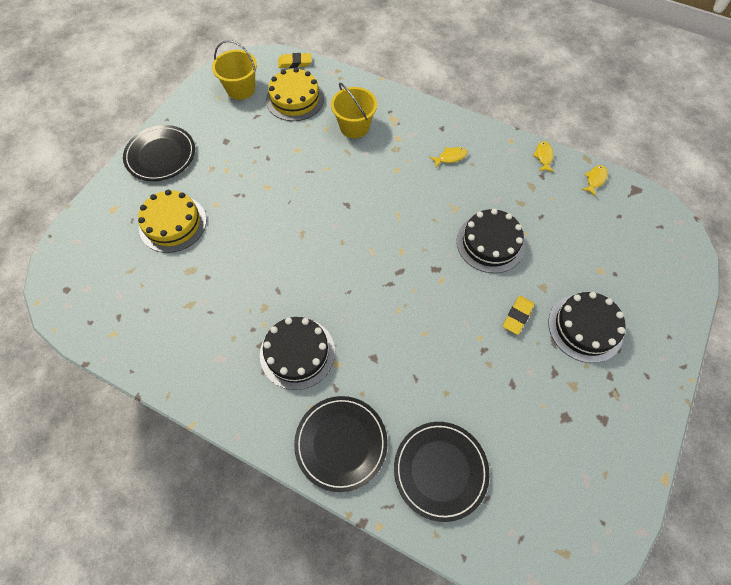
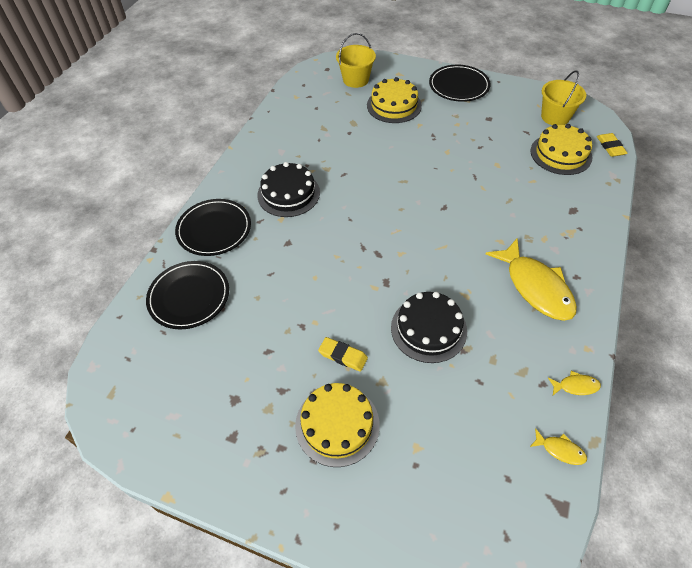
camera: 85 degrees right, 10 degrees down
yellow bucket [331,83,377,138] -> yellow bucket moved to [336,33,376,88]
yellow fish [430,147,468,167] -> yellow fish [486,239,577,321], size x2.36
black cake [549,292,626,363] -> yellow cake [295,383,380,467]

